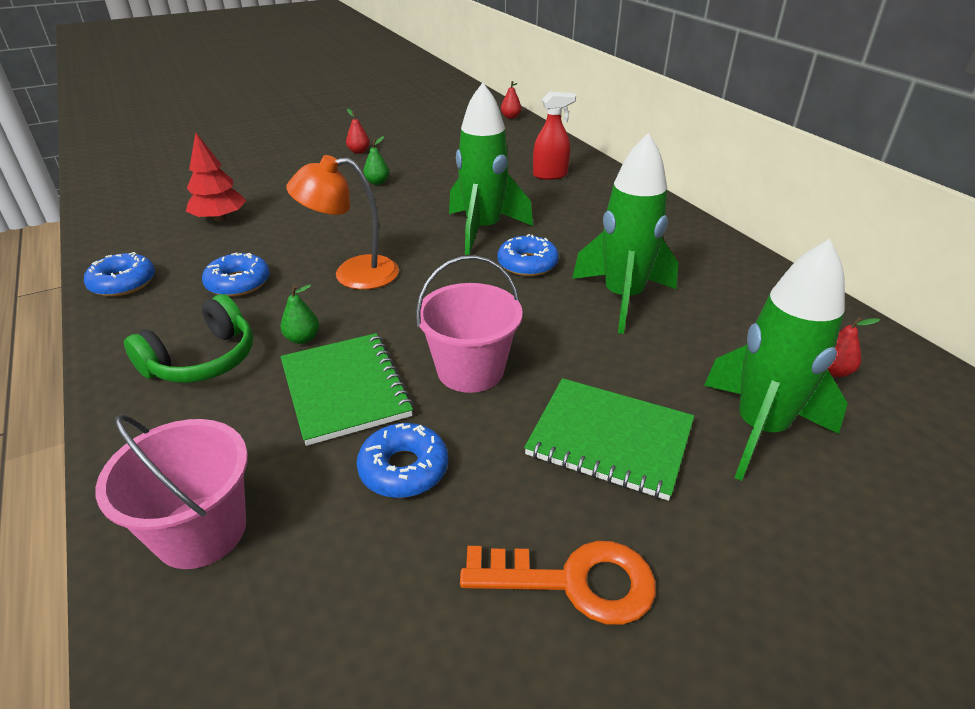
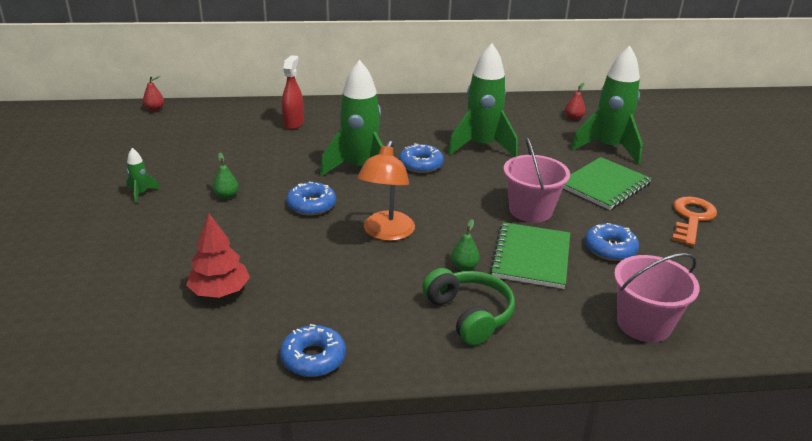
camera: 70 degrees left, 5 degrees down
blue donut [202,252,270,297] -> blue donut moved to [286,182,336,216]
green notebook [280,333,414,446] -> green notebook turned 75 degrees counterclockwise [490,222,570,289]
red pear [346,109,370,154] -> green rocket [127,148,160,204]

